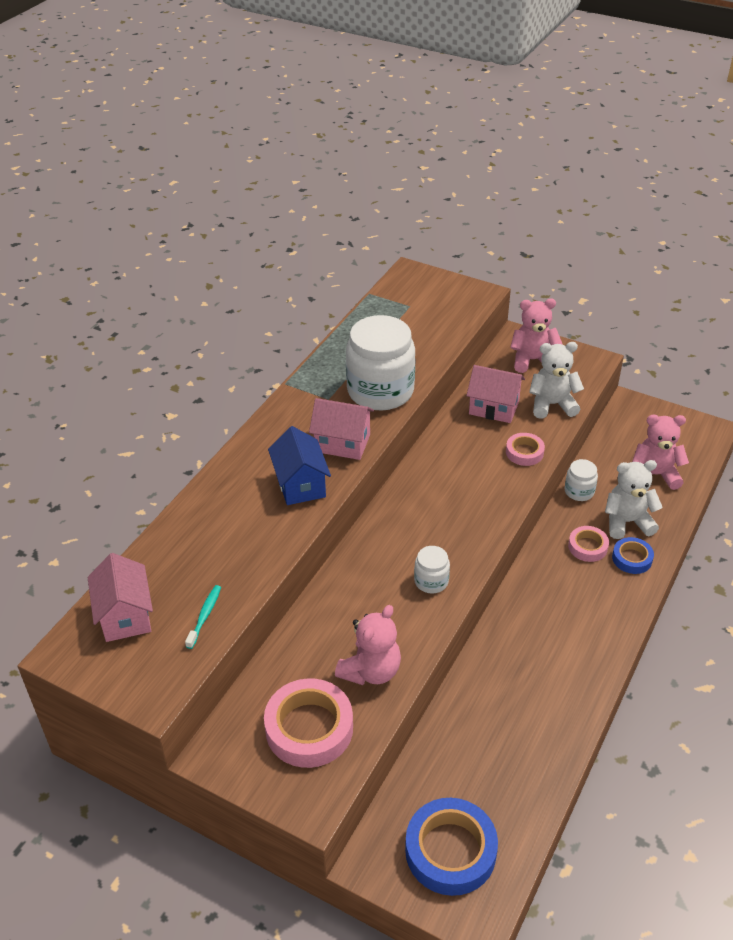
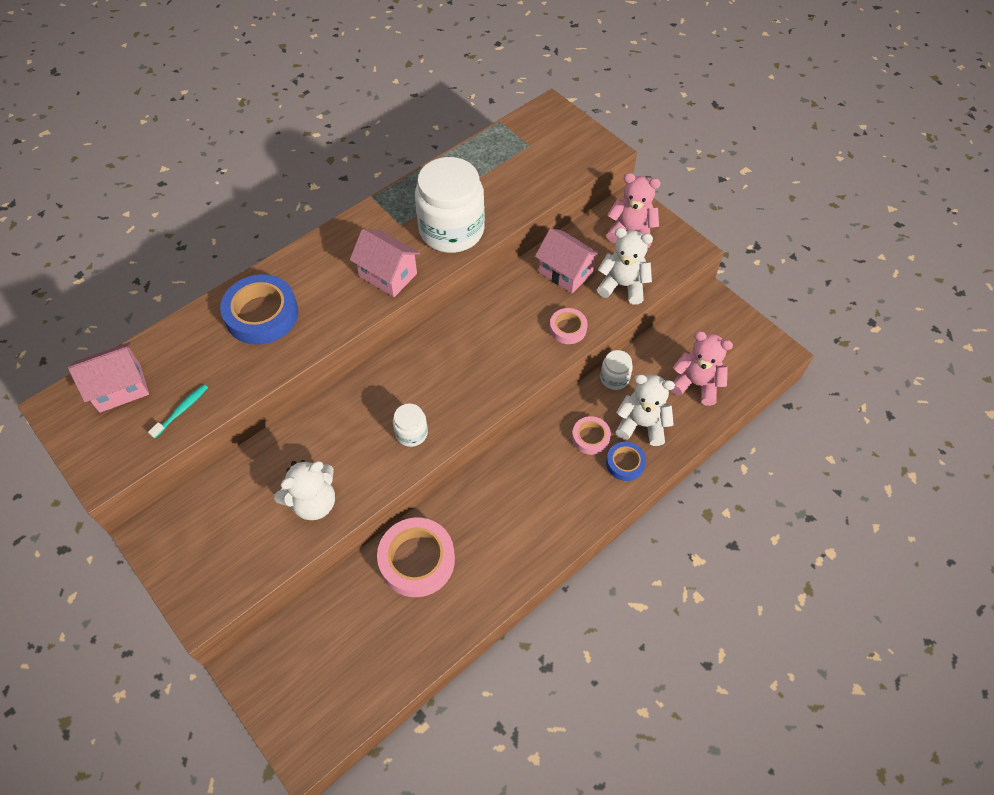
camera: 20 degrees right, 15 degrees up
pink house [88,553,153,642] -> pink house turned 60 degrees clockwise [68,342,149,413]
pink tape [264,678,353,768] -> pink tape moved to [377,518,455,597]
blue house [268,426,331,505] -> none
pink teddy bear [335,605,401,685] -> white teddy bear [274,460,335,520]
blue tape [405,798,498,896] -> blue tape moved to [220,274,298,345]

